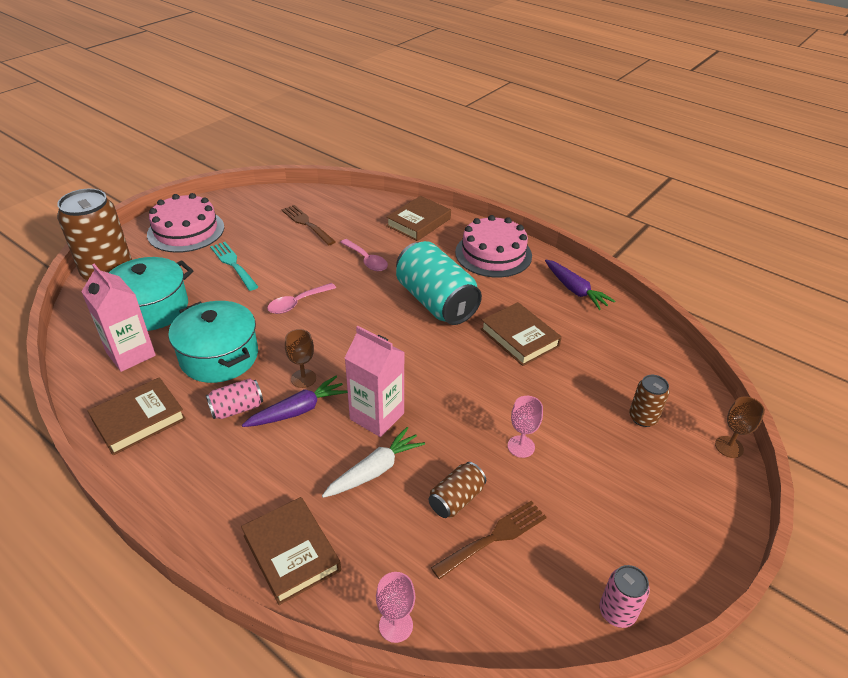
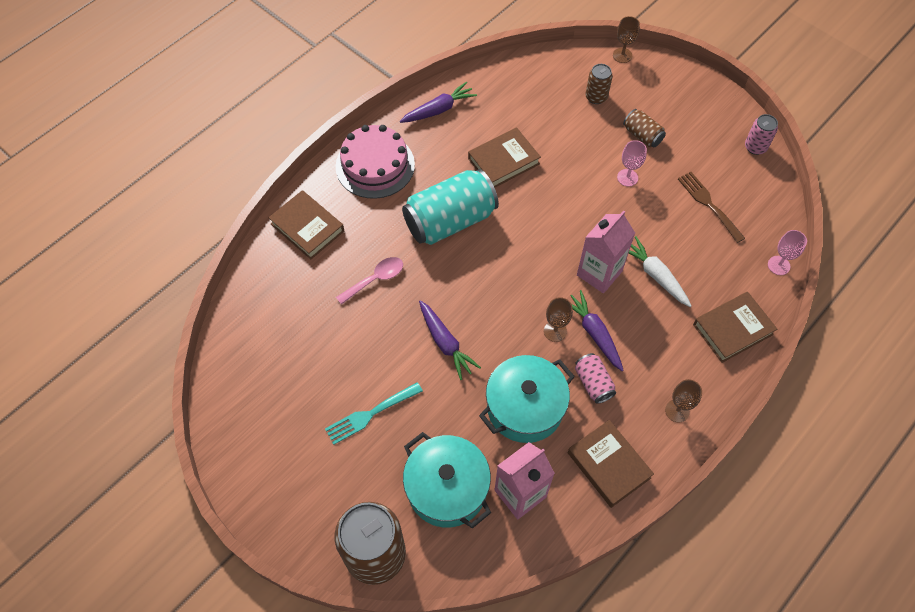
camera: 85 degrees left, 20 degrees up
pink cake [147,193,224,253] -> none
pink spoon [267,283,336,314] -> purple carrot [419,300,481,380]
brown fork [281,205,336,245] -> none
brown can [429,462,486,518] -> brown can moved to [623,109,666,147]
none -> brown goblet [665,379,702,422]

